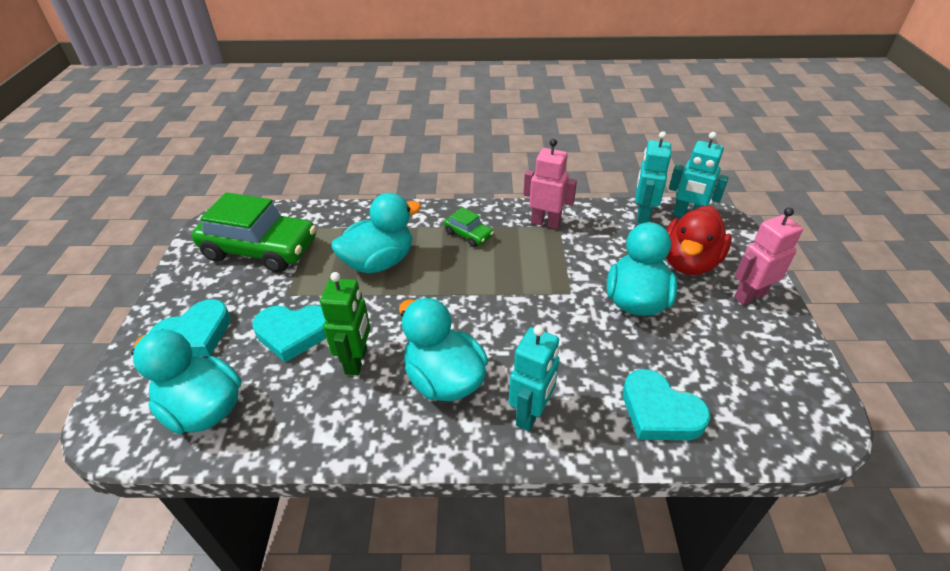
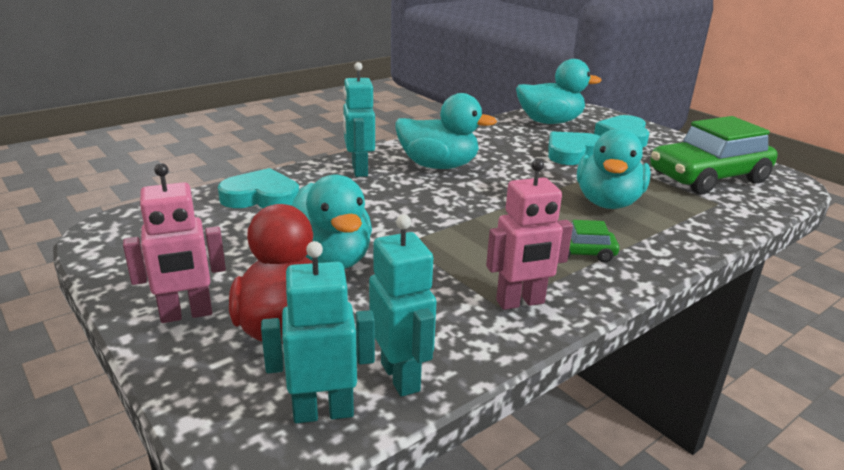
camera: 140 degrees right, 15 degrees down
green robot [320,272,370,375] -> none
pink robot [734,207,803,305] -> pink robot turned 45 degrees clockwise [123,163,226,323]

